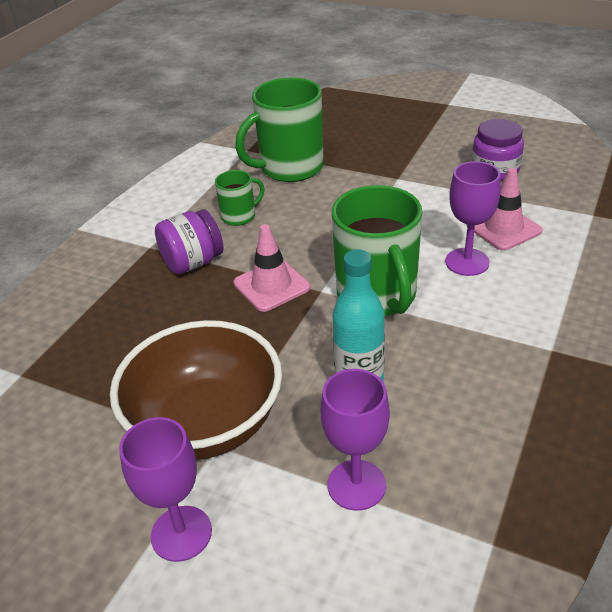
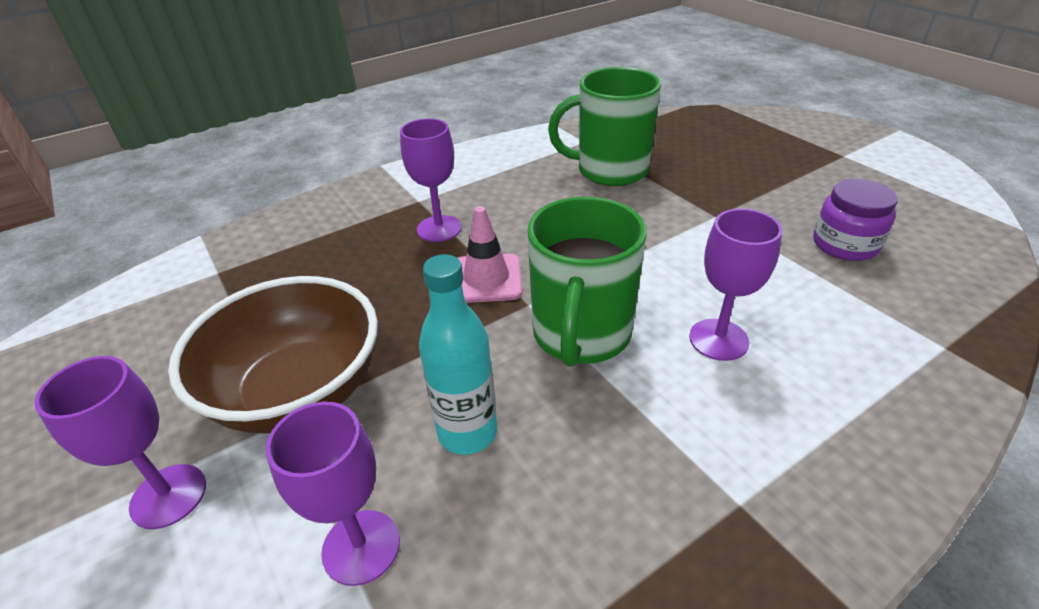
camera: 30 degrees right, 0 degrees up
purple jar [155,209,223,275] -> purple goblet [400,118,462,242]
green mug [215,170,264,226] -> none
pink traffic cone [467,168,543,251] -> none

